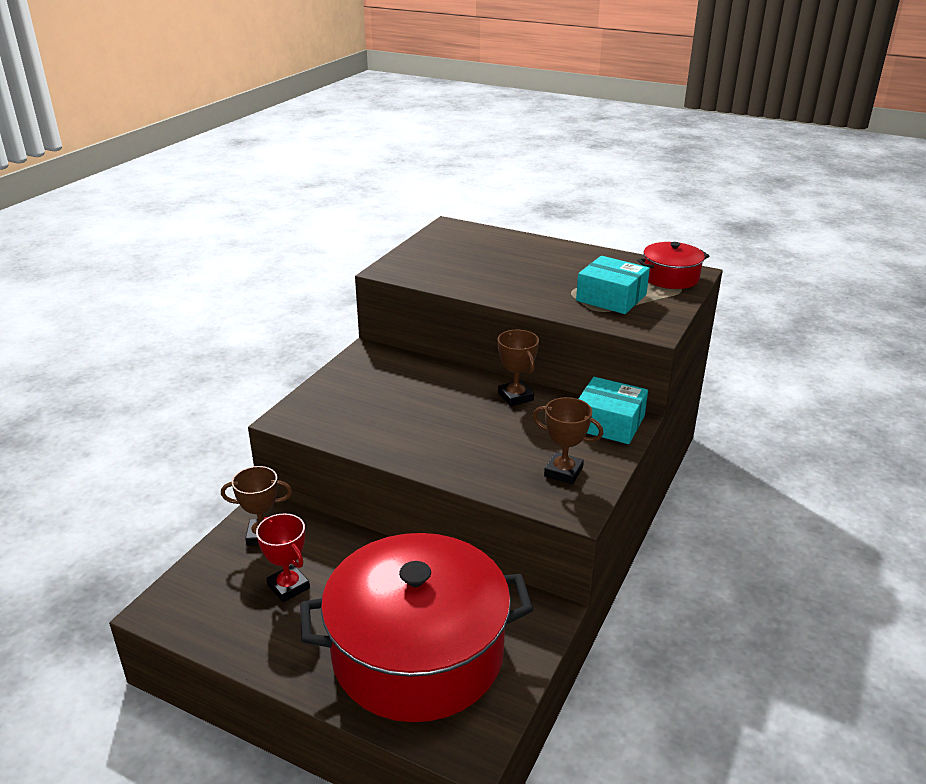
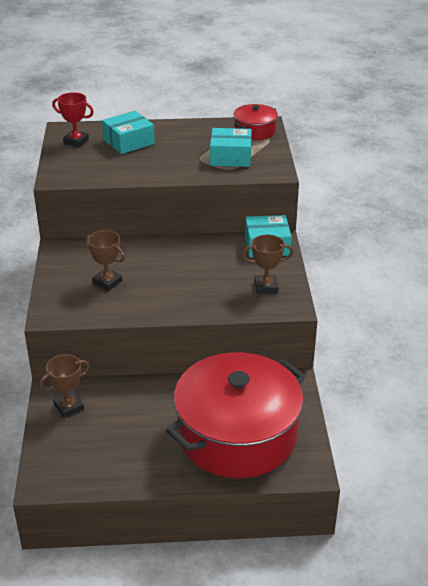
camera: 30 degrees left, 5 degrees up
red trophy [256,513,310,602] -> red trophy moved to [52,92,94,147]
brown trophy [498,330,539,406] -> brown trophy moved to [85,230,125,291]
none -> turquoise box [102,111,155,154]

